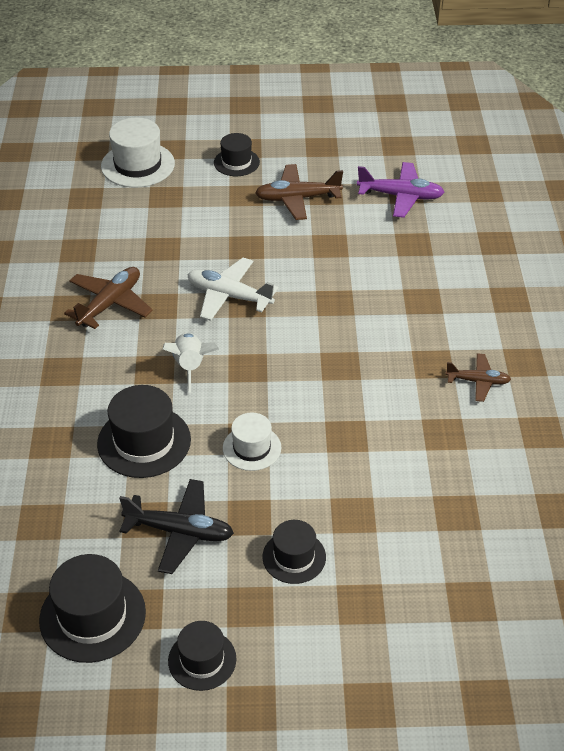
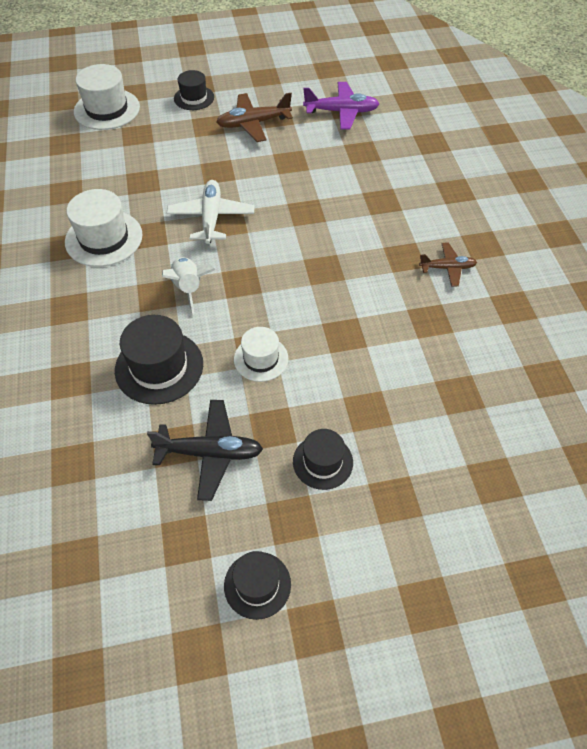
camera: 10 degrees left, 10 degrees up
black hat [39,554,146,663] -> none
brown plane [64,267,153,329] -> white hat [65,189,143,267]
white plane [187,258,278,321] -> white plane turned 75 degrees clockwise [166,180,254,244]

